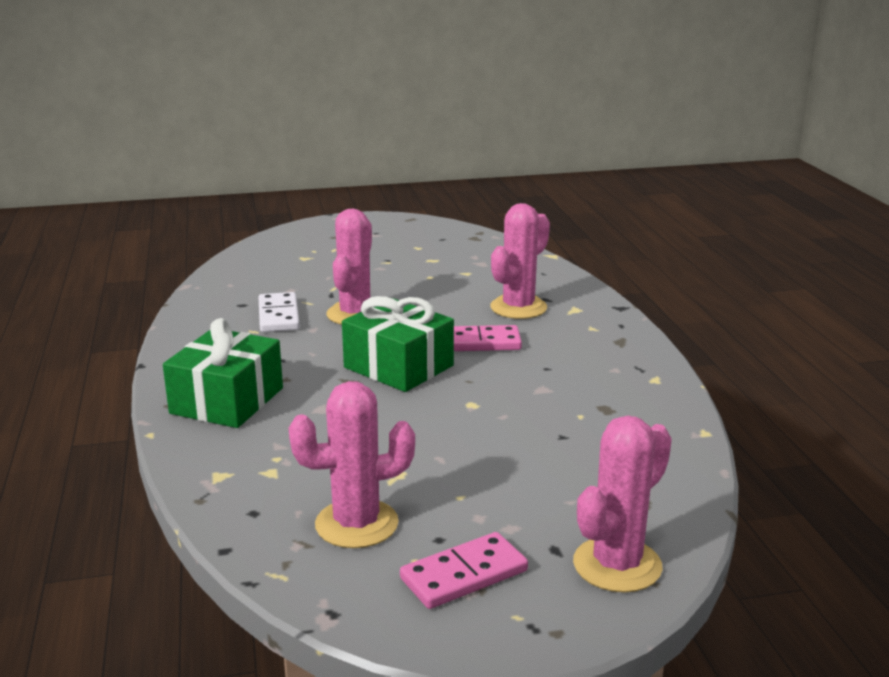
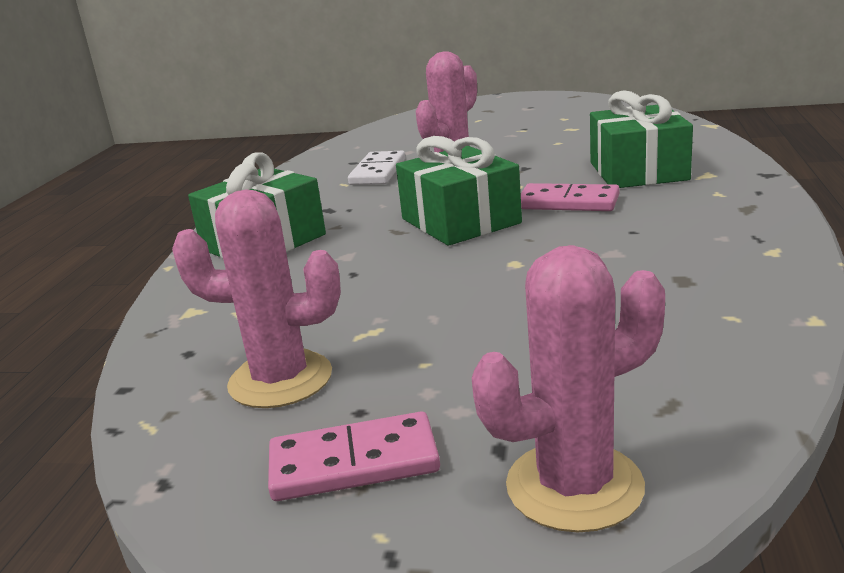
camera: 25 degrees right, 0 degrees up
pink cactus [490,203,550,319] -> green gift [590,90,693,188]

